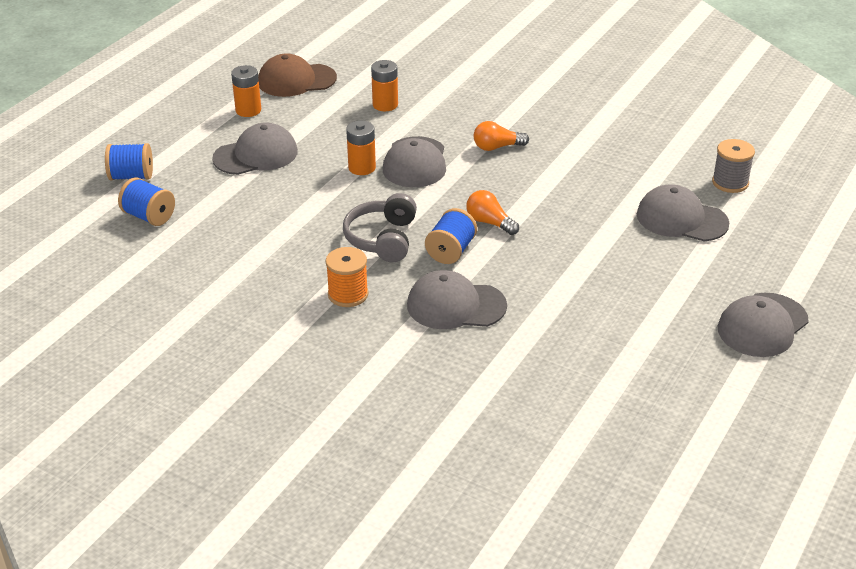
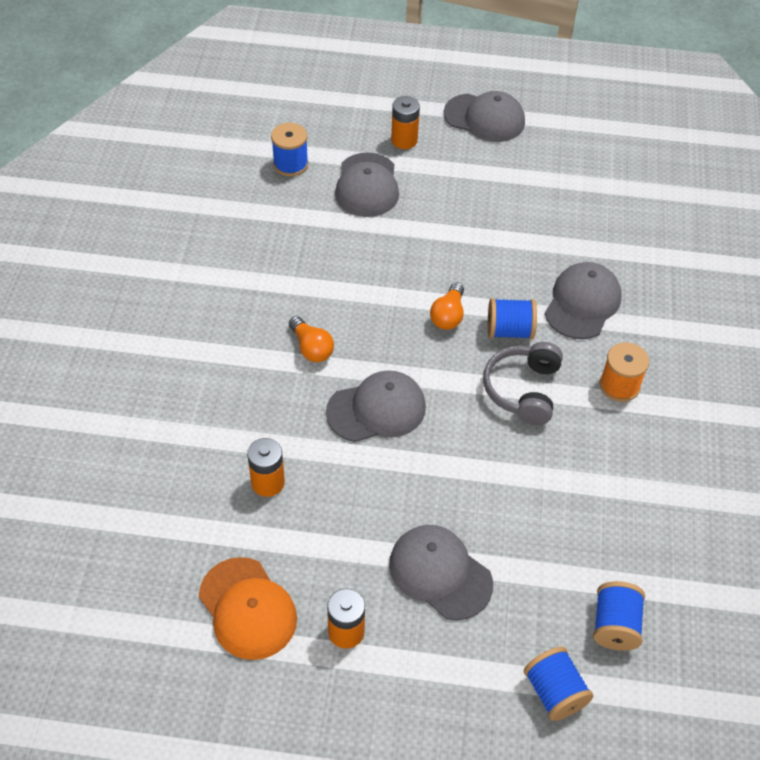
camera: 115 degrees left, 15 degrees up
brown cap [258,53,337,97] -> orange cap [199,557,297,660]
grey headphones [343,193,417,262] -> grey headphones turned 120 degrees clockwise [483,342,563,425]
orange battery [346,121,376,175] -> orange battery moved to [391,96,420,149]
grey cap [407,270,507,329] -> grey cap turned 135 degrees counterclockwise [545,262,622,339]
grey spool [712,139,755,193] -> blue spool [271,123,308,176]

